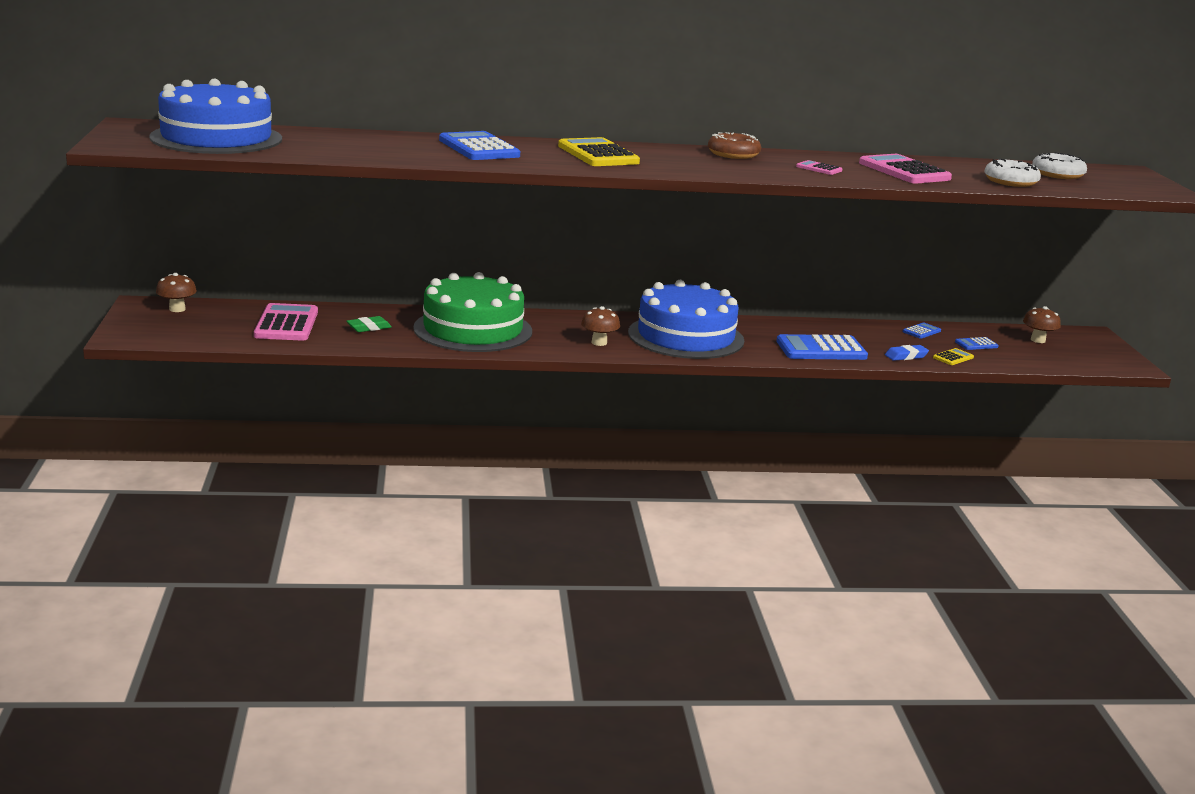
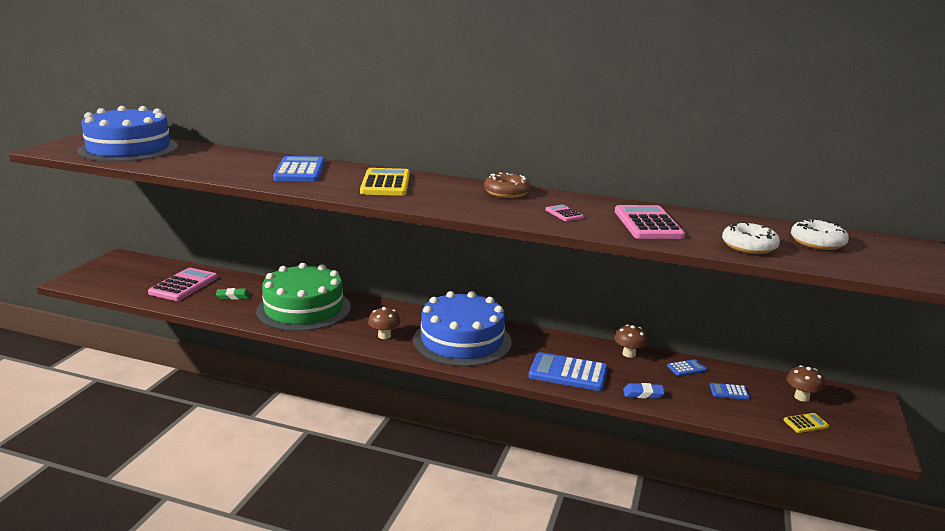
camera: 25 degrees right, 0 degrees up
brown mushroom [156,273,197,312] -> brown mushroom moved to [614,324,648,358]
yellow calculator [933,348,974,365] -> yellow calculator moved to [784,413,830,433]

